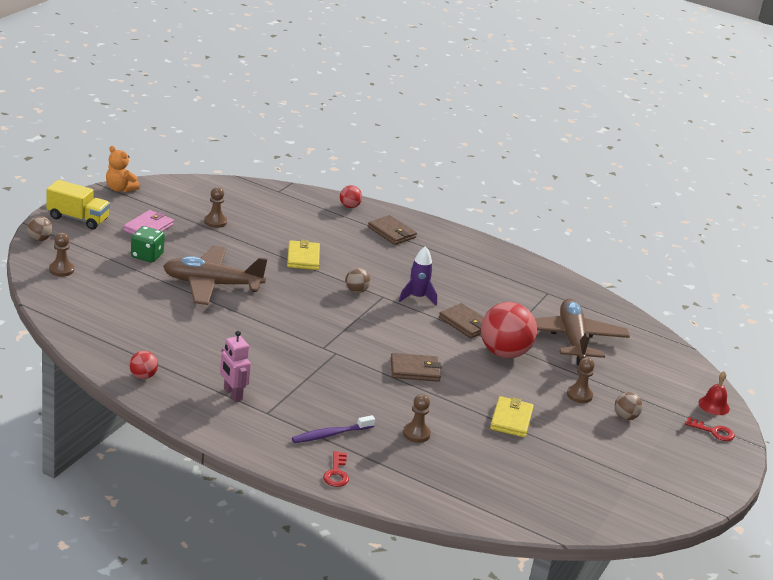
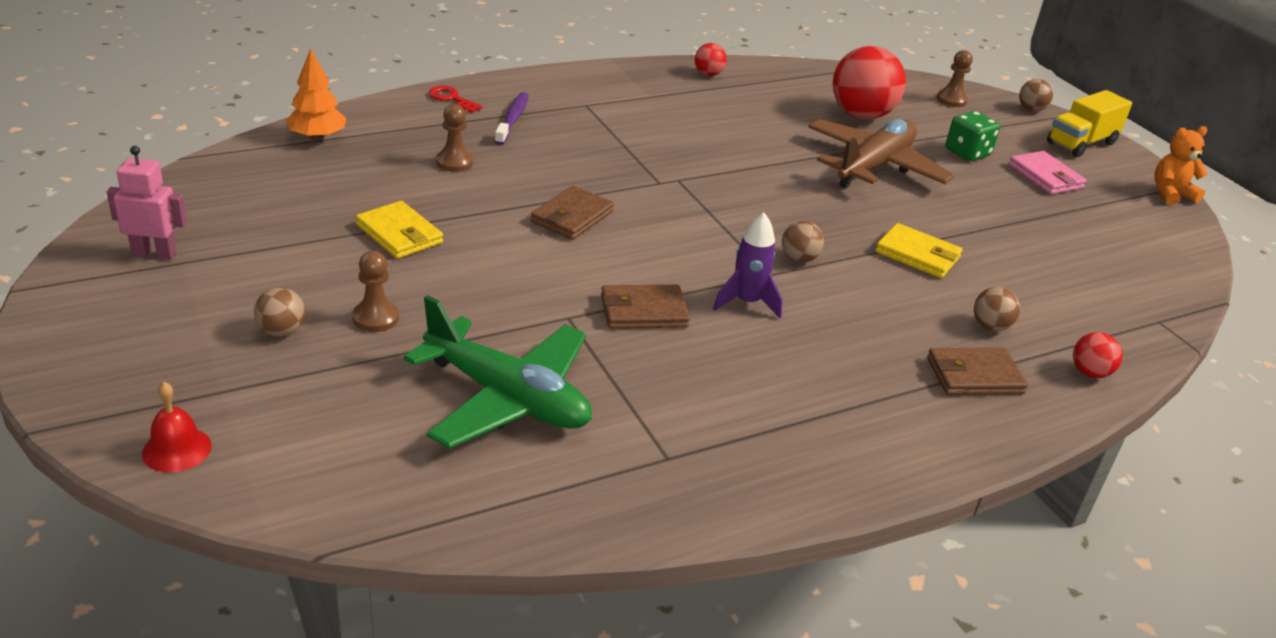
camera: 125 degrees right, 5 degrees up
brown pawn [204,187,227,228] -> none
pink robot [220,331,251,402] -> pink robot moved to [107,146,187,260]
red ball [481,302,537,358] -> red ball moved to [833,46,906,119]
brown plane [535,299,630,365] -> green plane [404,295,592,449]
red key [685,417,735,441] -> none
none -> orange tree [286,48,346,141]
none -> brown ball [974,287,1020,331]

